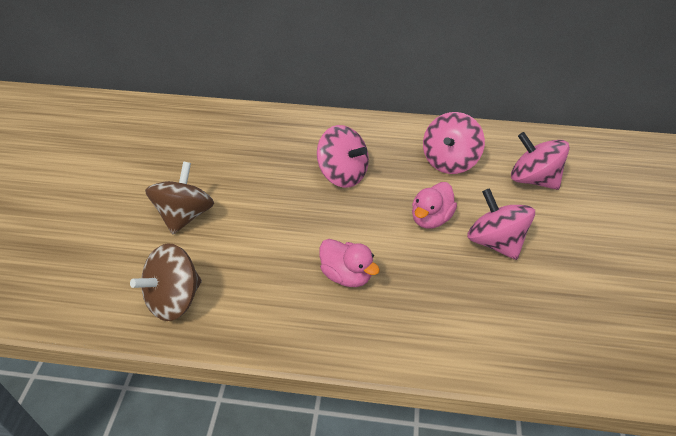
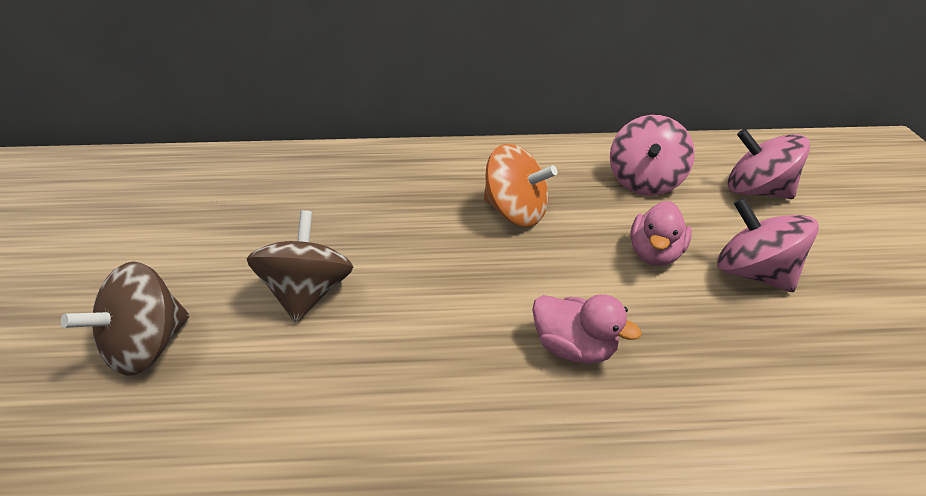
camera: 10 degrees left, 5 degrees down
brown spinning top [130,243,202,321] -> brown spinning top moved to [61,261,189,376]
pink spinning top [317,125,369,188] -> orange spinning top [483,144,557,227]

